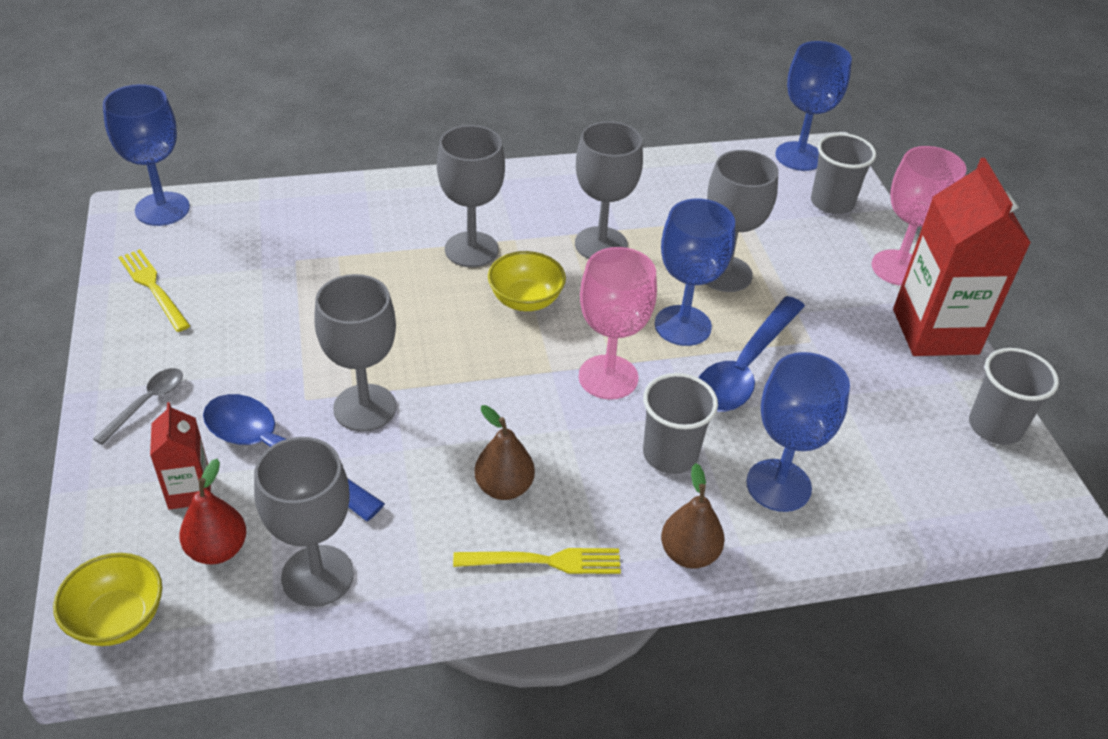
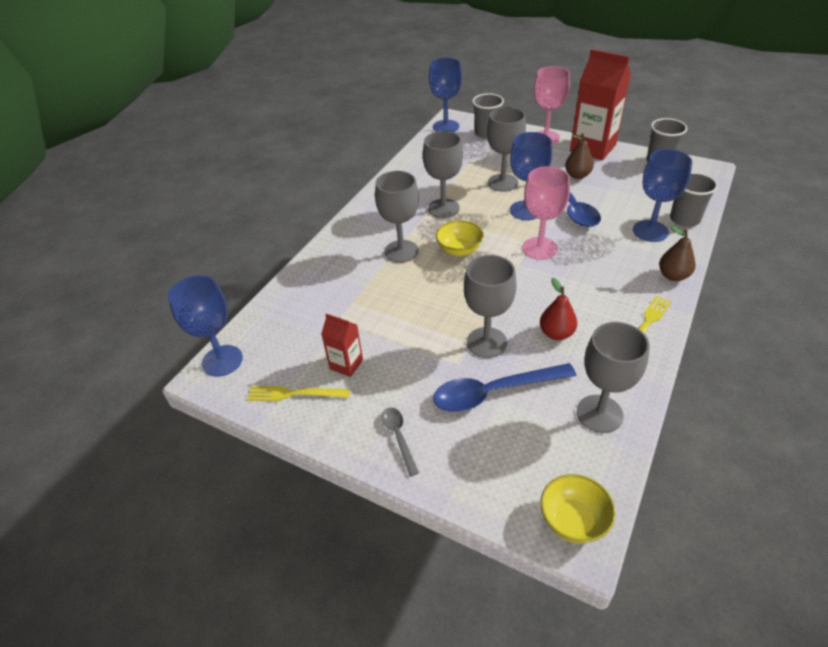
camera: 45 degrees left, 0 degrees up
red carton [150,402,211,510] -> red carton moved to [321,314,363,377]
red pear [179,459,246,565] -> red pear moved to [540,278,577,340]
brown pear [474,405,535,500] -> brown pear moved to [565,133,594,179]
grey cup [643,373,718,474] -> grey cup moved to [670,172,718,227]

